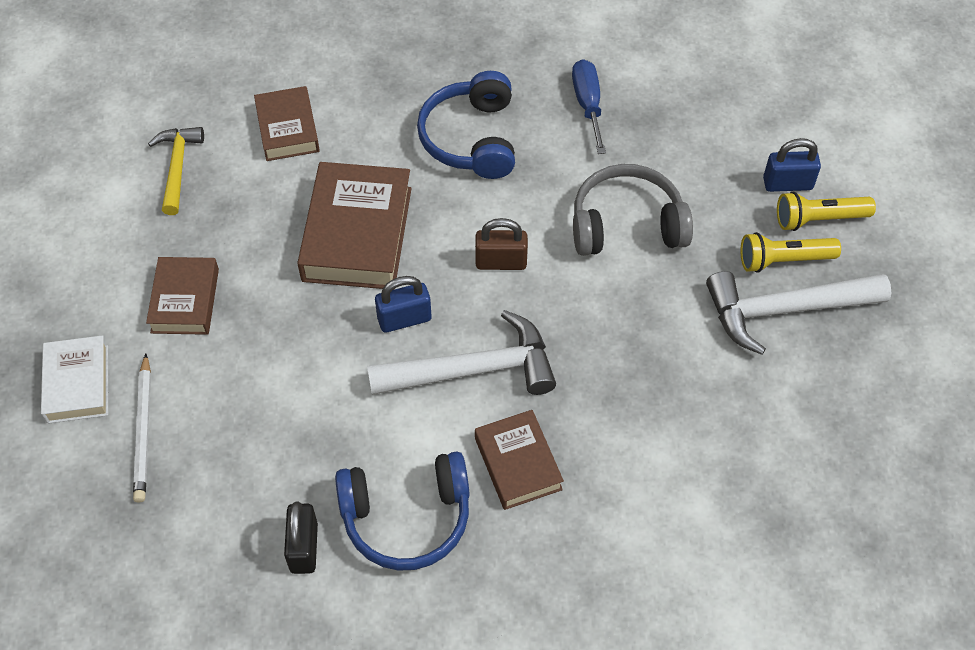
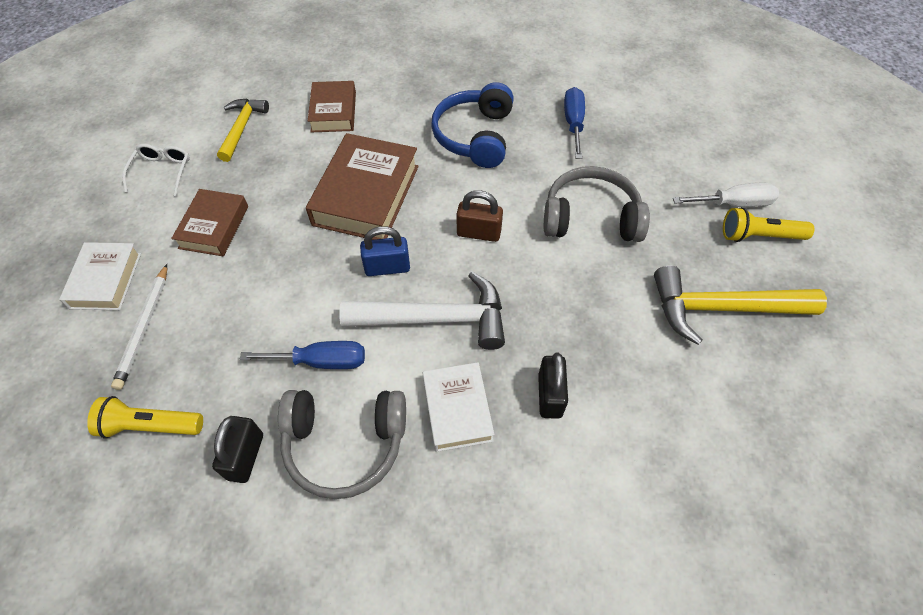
camera: 10 degrees right, 0 degrees up
blue headphones [335,452,469,571] -> grey headphones [278,390,406,499]
brown book [475,410,564,510] -> white book [423,362,495,452]
white hammer [706,271,892,355] -> yellow hammer [654,265,827,345]
yellow flashlight [740,232,841,273] -> yellow flashlight moved to [87,396,203,439]
blue padlock [763,138,821,192] -> white screwdriver [673,183,779,207]
none -> white glasses [122,144,190,196]
none -> blue screwdriver [240,341,365,369]
none -> black padlock [538,353,568,419]

